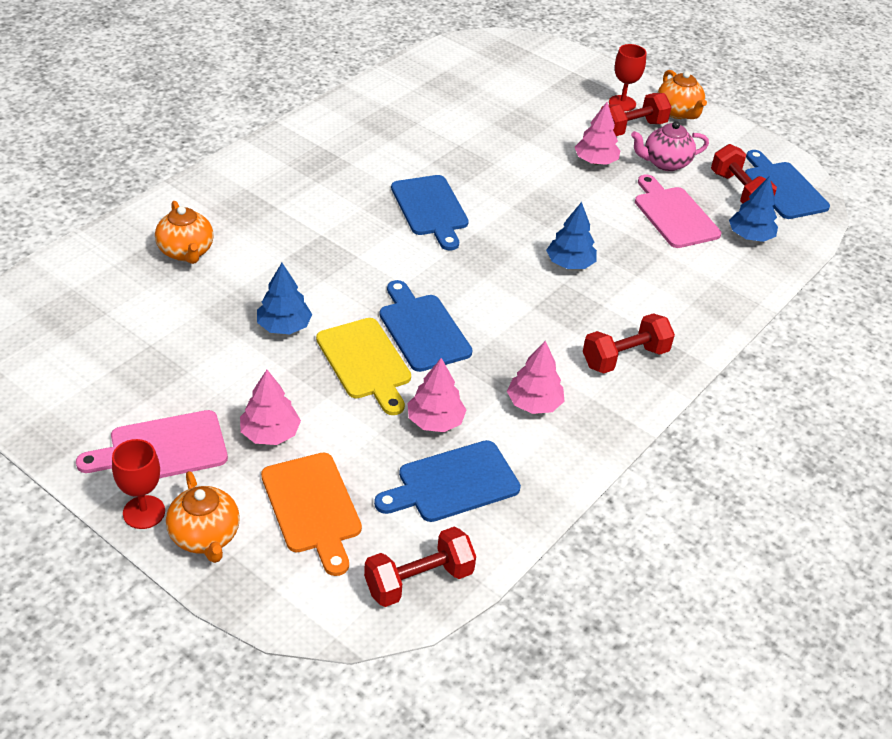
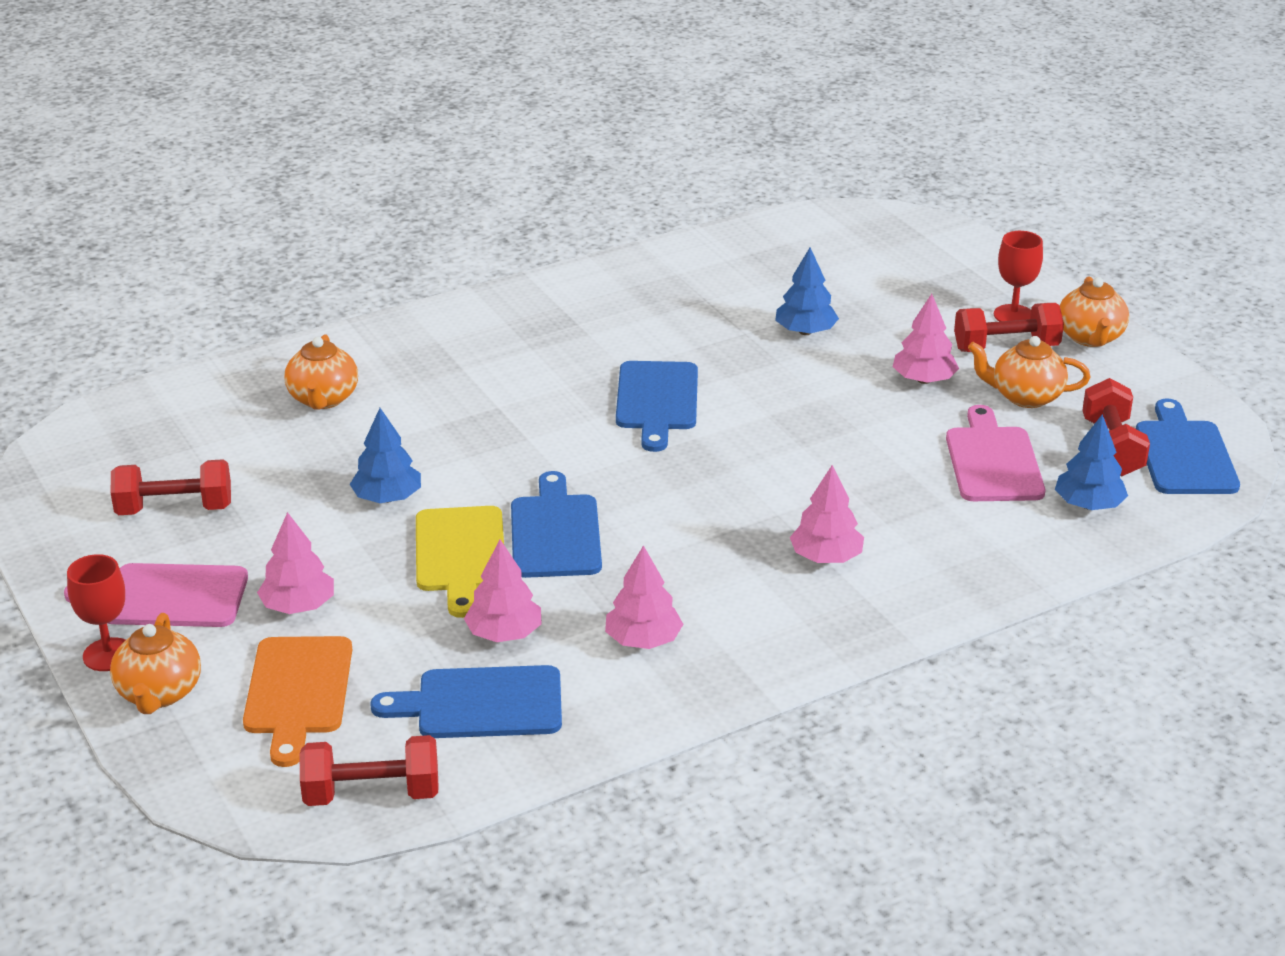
camera: 25 degrees right, 10 degrees down
blue tree [546,202,597,269] -> blue tree moved to [775,247,839,335]
red dumbbell [583,313,675,374] -> red dumbbell moved to [111,459,231,515]
pink teapot [631,121,709,171] -> orange teapot [968,336,1090,408]
none -> pink tree [790,465,864,563]

